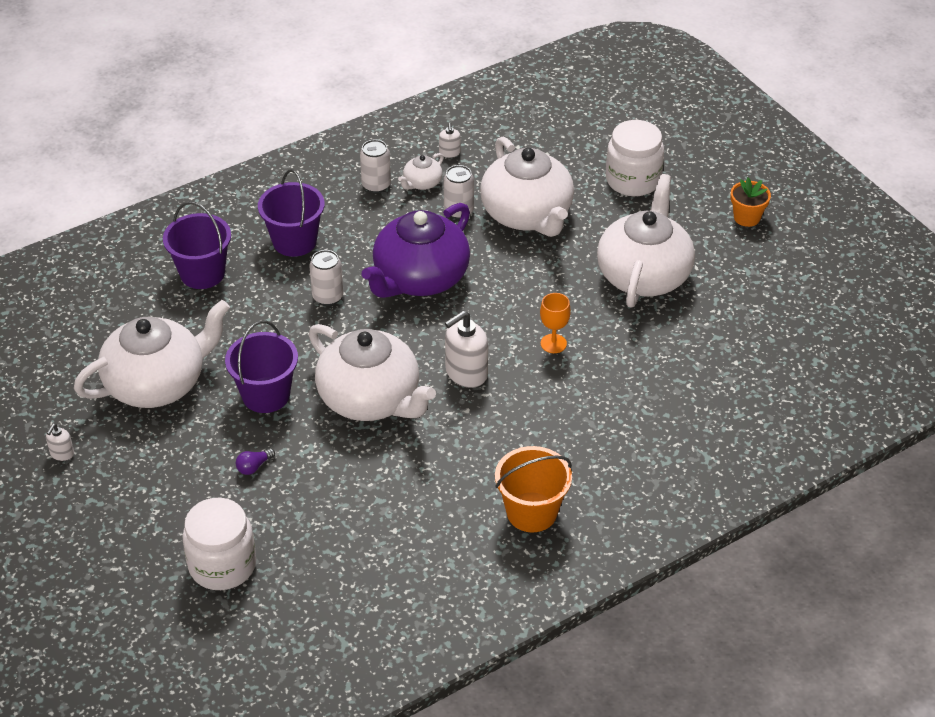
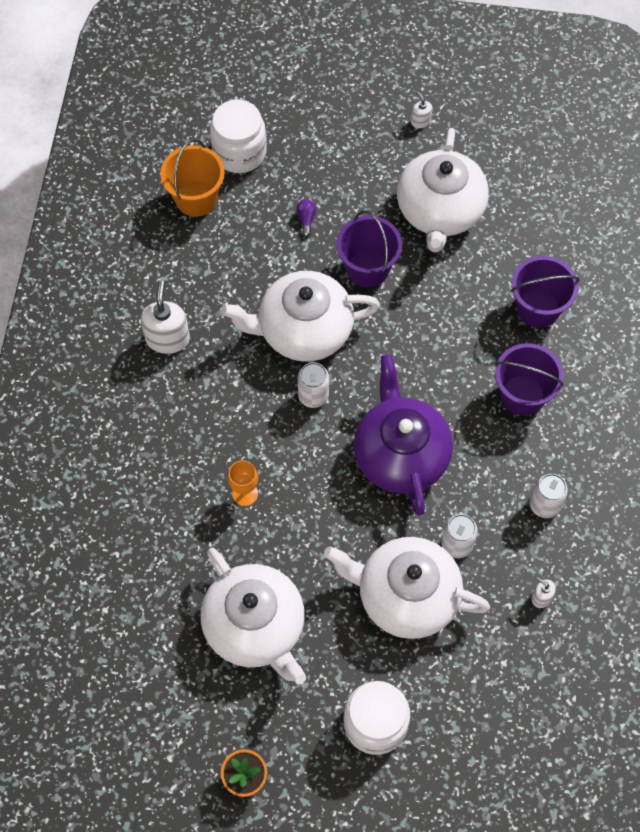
camera: 130 degrees right, 20 degrees up
white can [309,250,343,306] -> white can moved to [298,362,329,408]
white teapot [398,153,444,190] -> none
white soap dispenser [445,311,488,388] -> white soap dispenser moved to [141,280,190,354]
orange bucket [495,446,572,532] -> orange bucket moved to [160,139,225,217]

